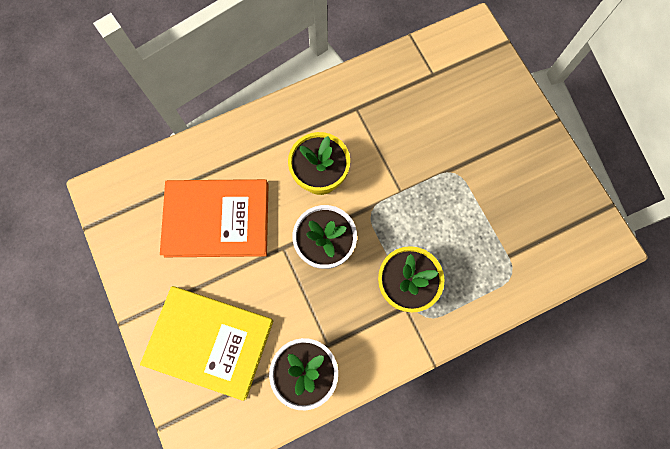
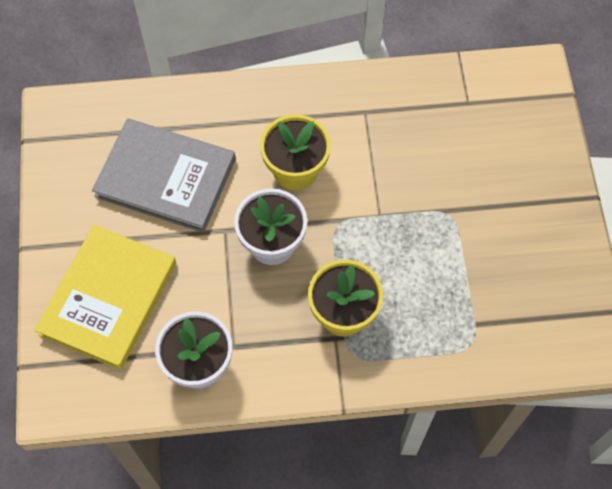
camera: 20 degrees right, 10 degrees down
yellow book [140,286,273,401] -> yellow book turned 75 degrees clockwise [35,225,176,370]
orange book [160,179,269,257] -> grey book [92,118,236,233]

